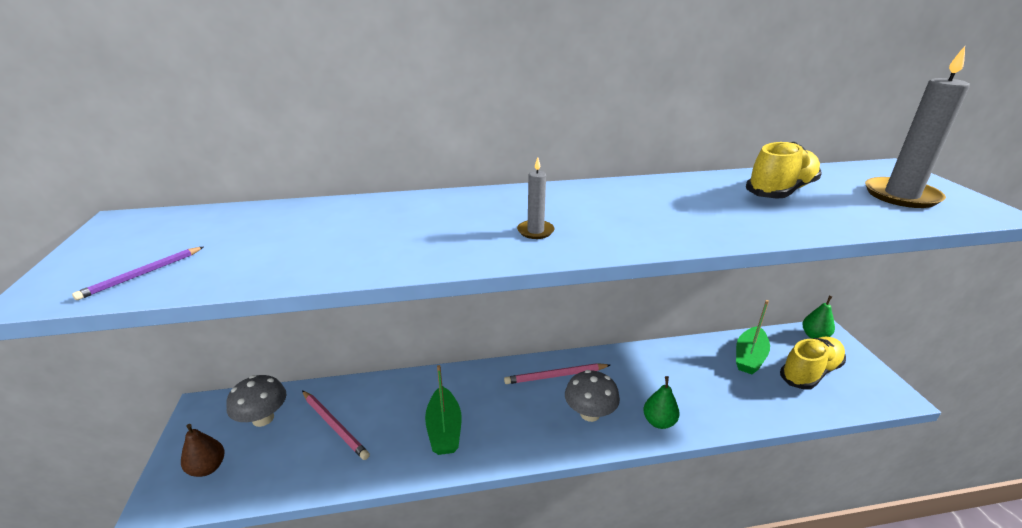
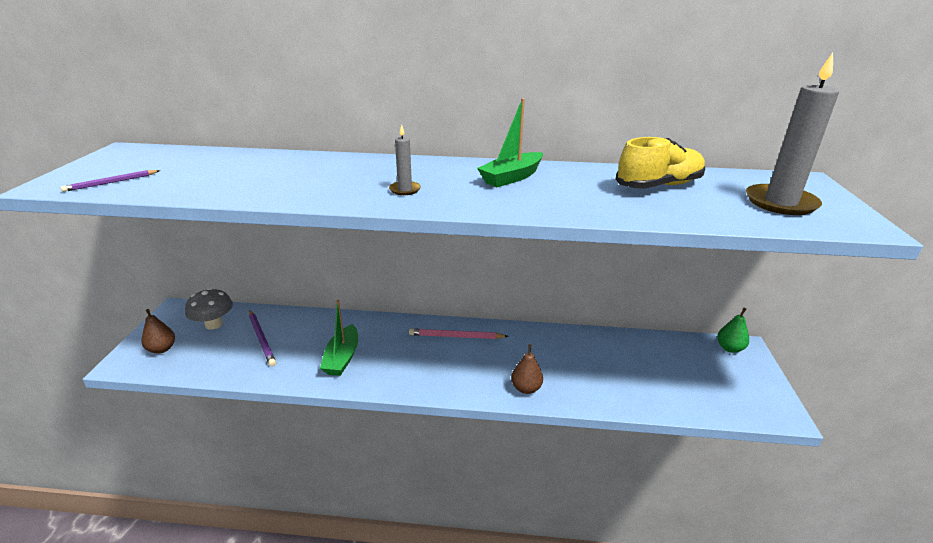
camera: 15 degrees right, 0 degrees up
pink pencil [302,390,370,460] -> purple pencil [249,310,276,367]
grey mushroom [565,370,620,422] -> none
green pear [643,376,679,429] -> brown pear [511,344,543,394]
green boat [736,300,770,374] -> green boat moved to [477,98,543,187]
yellow shoe [780,337,846,390] -> none

